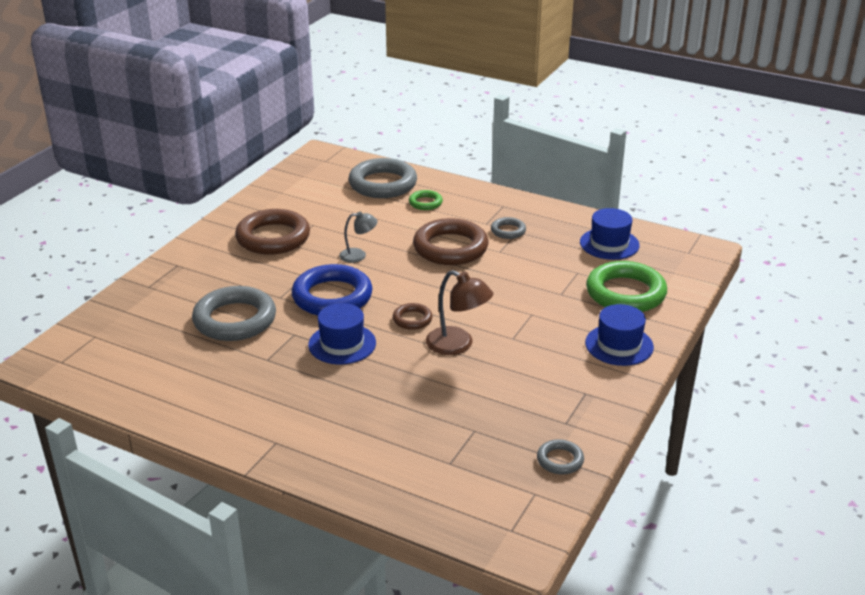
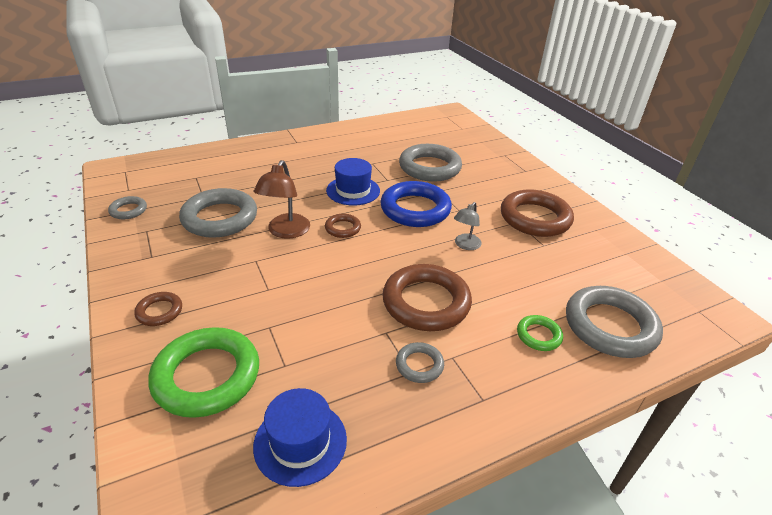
camera: 125 degrees right, 5 degrees up
brown lamp [426,270,494,355] -> brown lamp turned 60 degrees counterclockwise [254,160,310,239]
blue hat [585,304,654,366] -> brown ring [134,292,182,326]
none -> grey ring [179,188,257,238]

